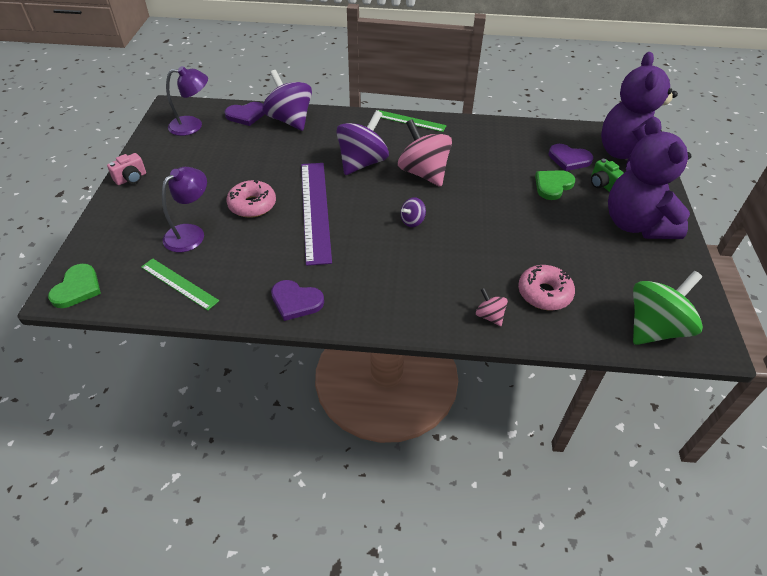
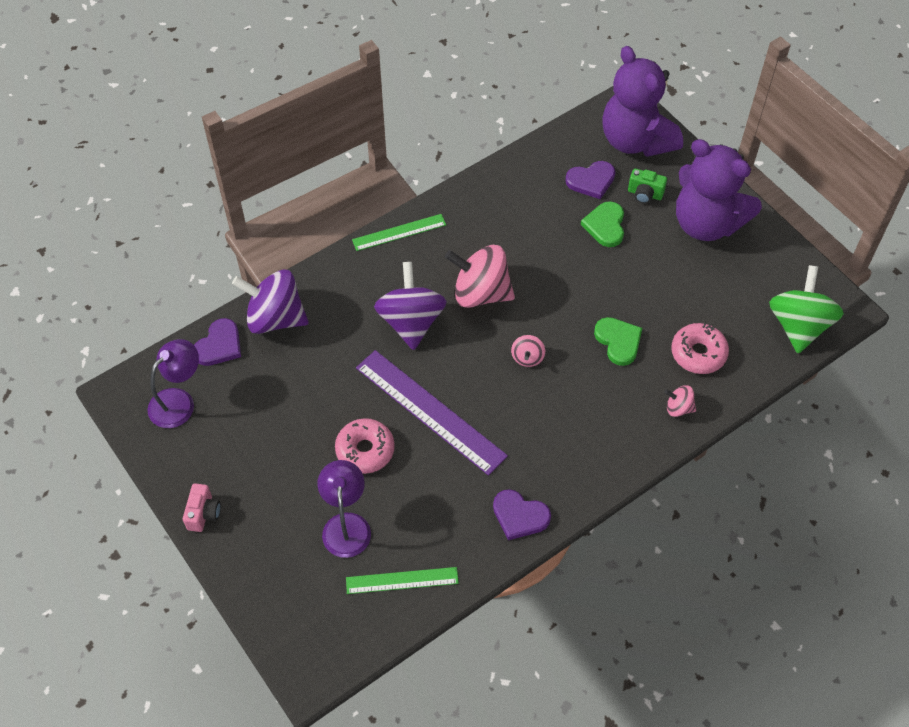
camera: 40 degrees left, 10 degrees up
green heart [48,264,101,308] -> green heart moved to [594,317,642,366]
purple heart [271,280,324,321] -> purple heart turned 45 degrees clockwise [493,489,551,540]
purple spinning top [401,197,426,227] -> pink spinning top [511,335,545,367]

